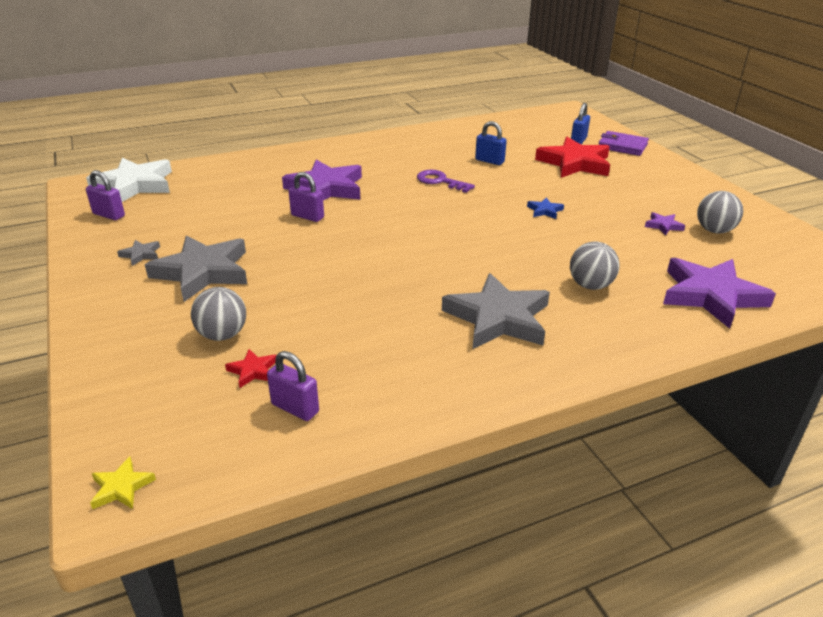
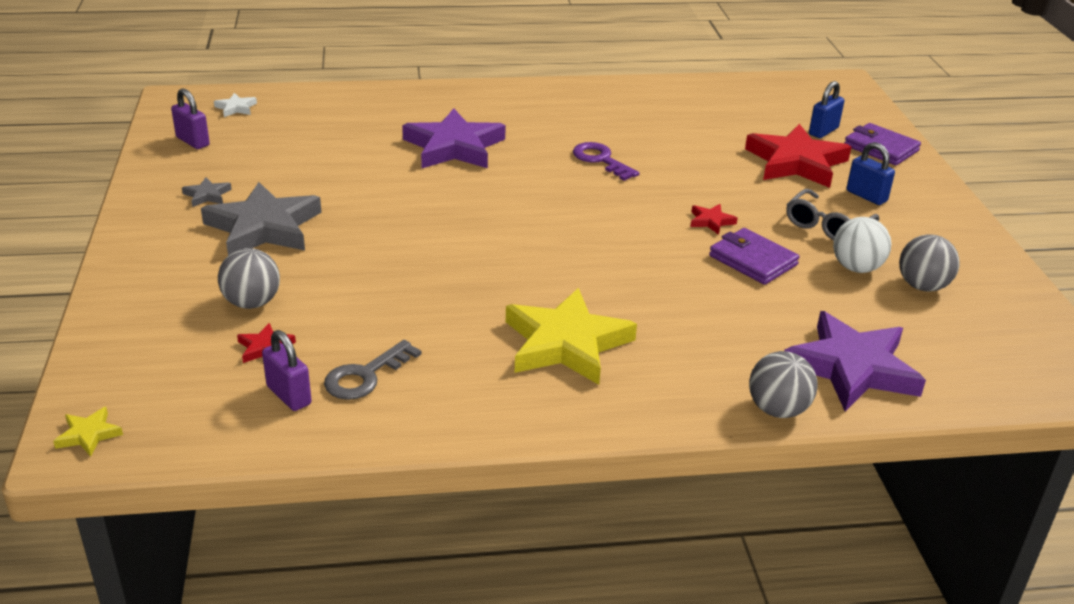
camera: 15 degrees right, 0 degrees up
white star [86,158,172,202] -> white star [214,93,257,117], size x0.42
purple padlock [289,172,324,222] -> none
grey star [442,273,550,349] -> yellow star [506,288,637,385]
blue padlock [475,121,507,165] -> blue padlock moved to [846,142,895,205]
blue star [527,198,564,219] -> red star [691,204,738,235]
grey ball [570,241,620,290] -> grey ball moved to [749,351,818,418]
purple star [645,212,685,236] -> white ball [833,217,891,273]
none -> grey key [324,340,422,400]
none -> purple wallet [709,228,800,285]
none -> grey glasses [786,189,880,240]

